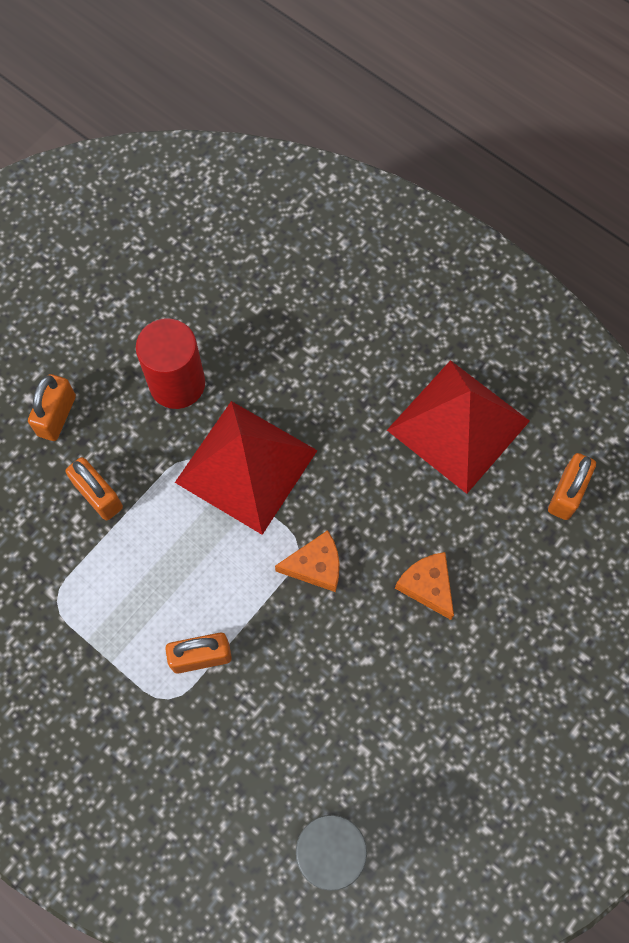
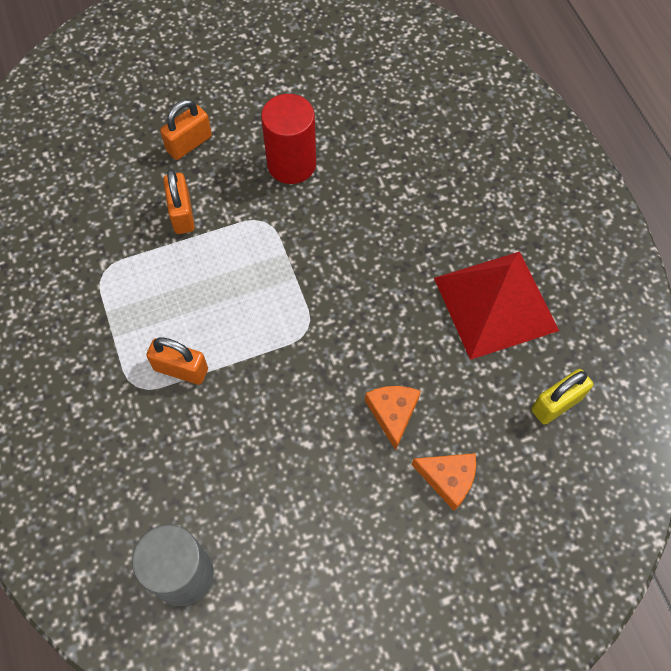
camera: 30 degrees right, 5 degrees down
red pyramid [175,401,318,535] -> none
orange cheese [275,530,339,592] -> orange cheese moved to [412,453,476,511]
orange padlock [548,453,596,520] -> yellow padlock [531,369,593,425]

